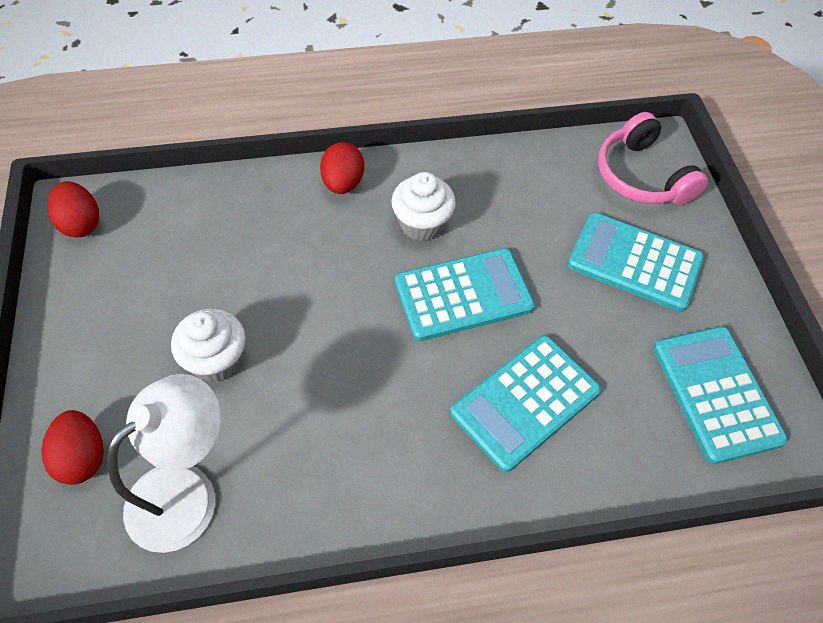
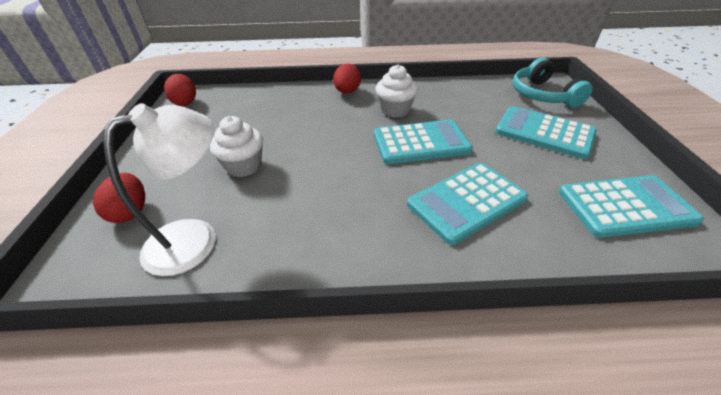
camera: 10 degrees right, 15 degrees down
pink headphones [598,112,708,205] -> turquoise headphones [513,58,593,108]
turquoise calculator [653,326,788,464] -> turquoise calculator turned 90 degrees clockwise [559,175,704,238]

